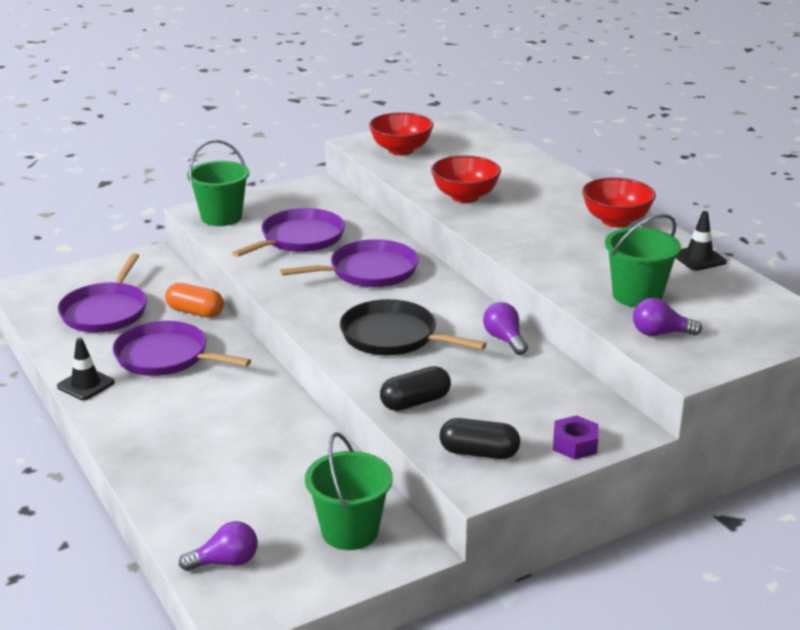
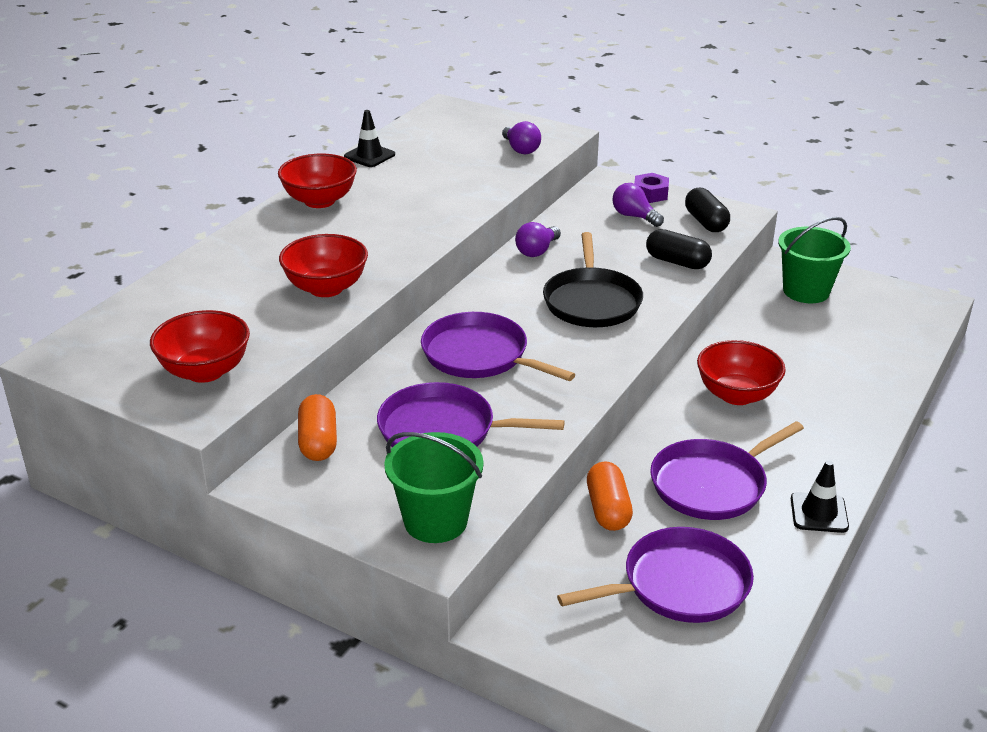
camera: 120 degrees left, 5 degrees up
purple pan [113,321,251,376] -> purple pan turned 60 degrees clockwise [650,421,804,520]
purple light bulb [179,521,258,571] -> purple light bulb moved to [612,183,664,227]
green bucket [605,214,681,307] -> none
none -> orange capsule [298,394,337,461]
none -> red bowl [697,340,786,405]

